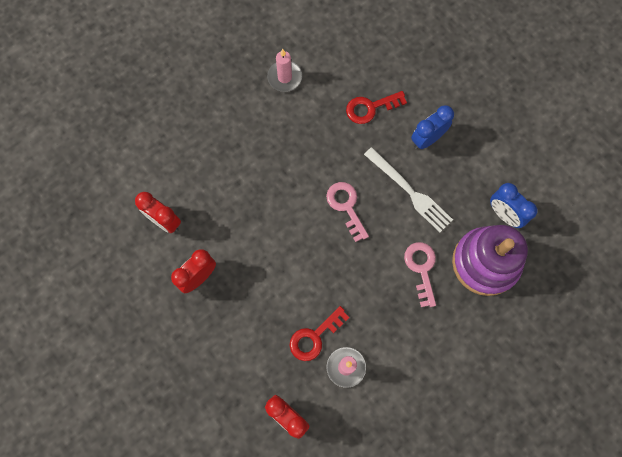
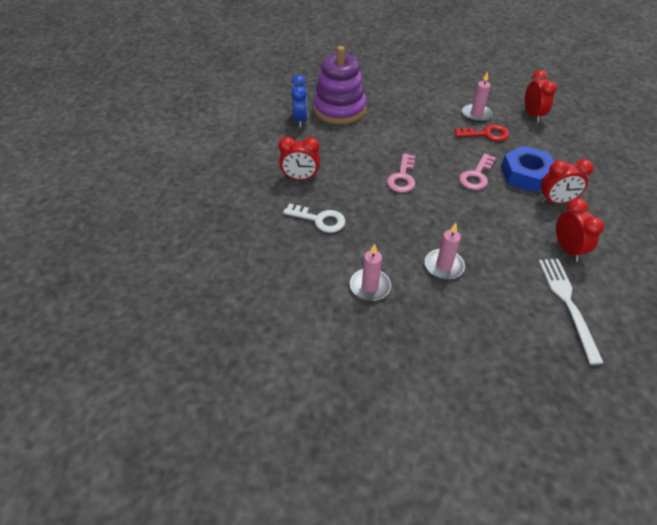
camera: 140 degrees left, 25 degrees down
red key [346,91,407,124] -> white key [283,203,346,233]
white fork [364,147,453,232] -> white fork moved to [539,259,604,365]
pink key [404,242,436,307] -> pink key moved to [459,153,496,190]
blue clock [411,105,454,149] -> red clock [278,137,320,180]
none -> pink candle [425,223,465,280]
none -> blue nut [501,146,554,192]

